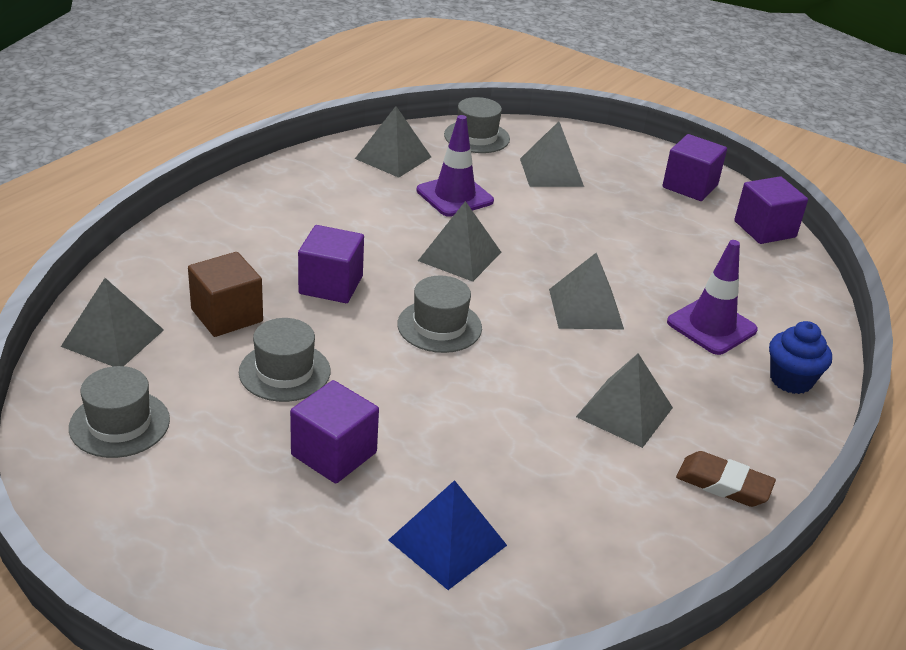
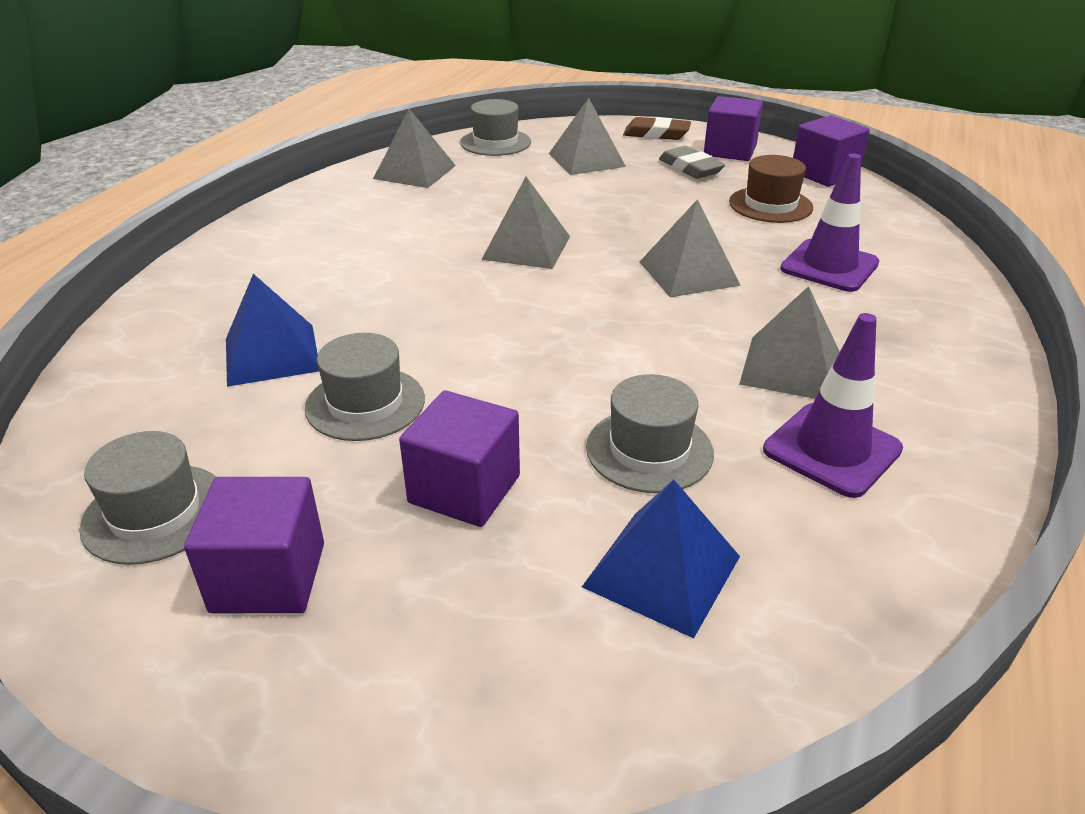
camera: 10 degrees left, 0 degrees up
grey pyramid [61,278,164,366] -> none
brown cube [188,252,263,337] -> blue pyramid [226,274,319,387]
purple cube [298,225,364,303] -> purple cube moved to [184,477,324,613]
grey hat [397,275,482,353] -> grey hat moved to [586,374,714,493]
purple traffic cone [416,115,494,217] -> purple traffic cone moved to [763,313,903,498]
brown eraser [676,451,776,507] -> brown eraser moved to [623,117,691,140]
blue cupcake [769,321,832,394] -> none
none -> grey eraser [659,146,725,179]
none -> brown hat [729,155,813,223]

